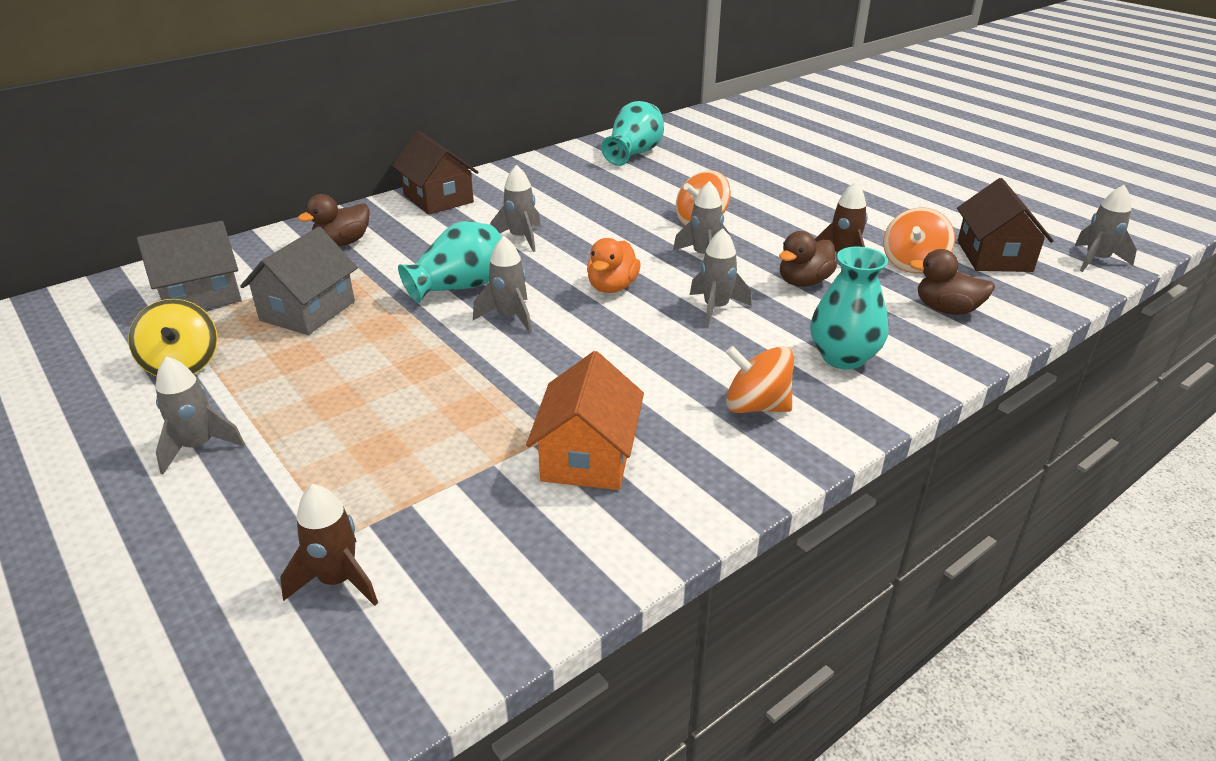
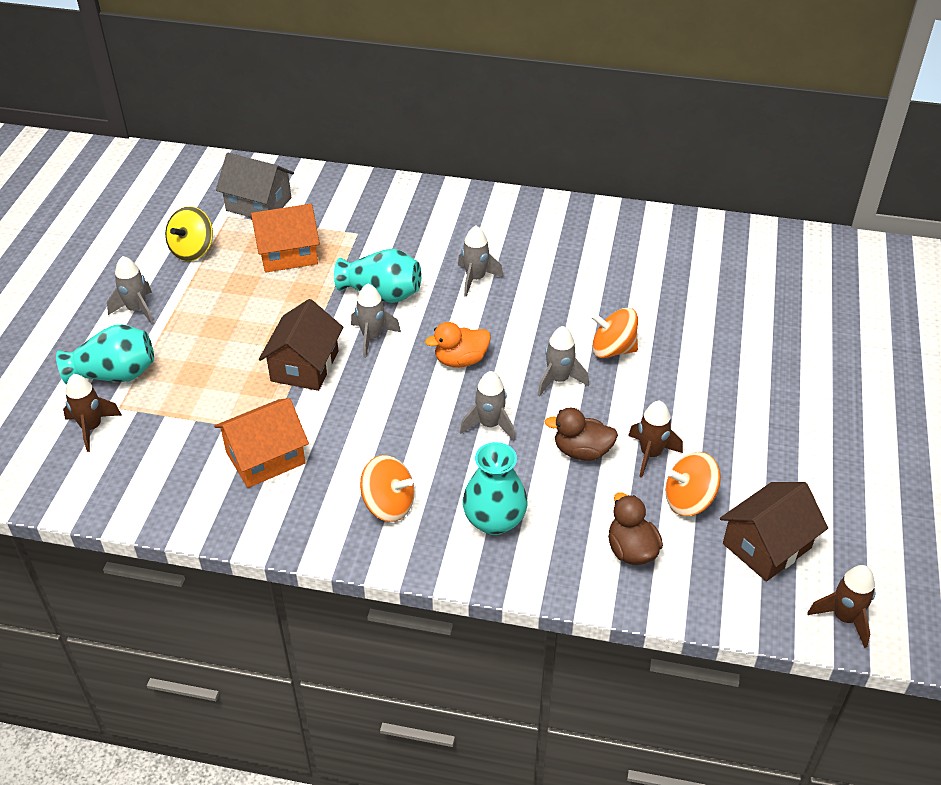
camera: 50 degrees right, 10 degrees up
grey house [240,227,358,335] -> orange house [251,204,320,273]
brown duck [298,194,370,246] -> none
brown house [392,131,478,215] -> brown house moved to [259,299,343,391]
turquoise vase [601,101,664,166] -> turquoise vase moved to [56,324,154,385]
orange spinning top [726,346,794,413] -> orange spinning top turned 135 degrees clockwise [360,455,415,522]
grey rocket [1074,185,1137,272] -> brown rocket [807,565,875,648]

